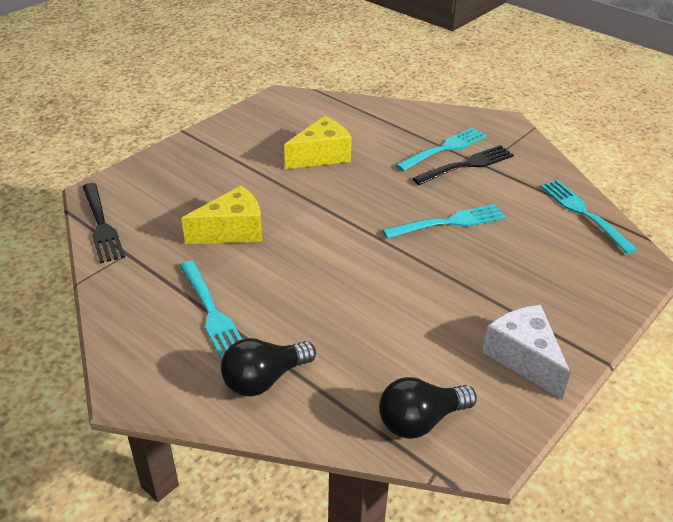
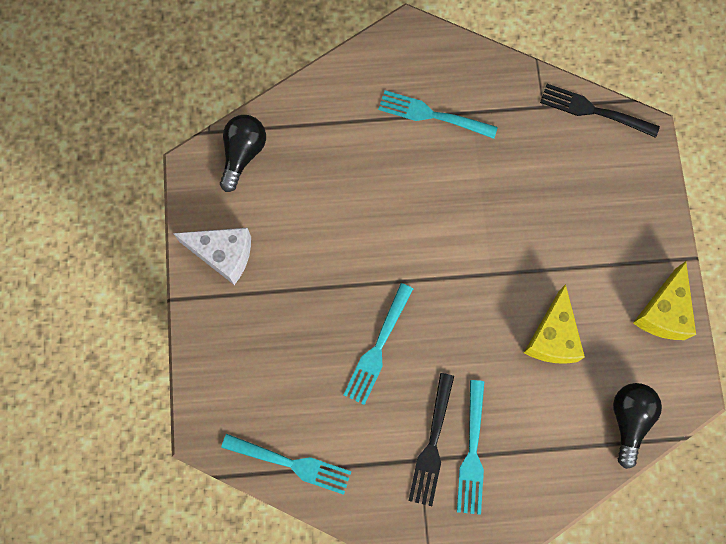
camera: 135 degrees right, 35 degrees up
yellow cheese [181,186,262,244] -> yellow cheese moved to [633,261,696,340]
black light bulb [221,338,316,396] -> black light bulb moved to [613,383,662,469]

